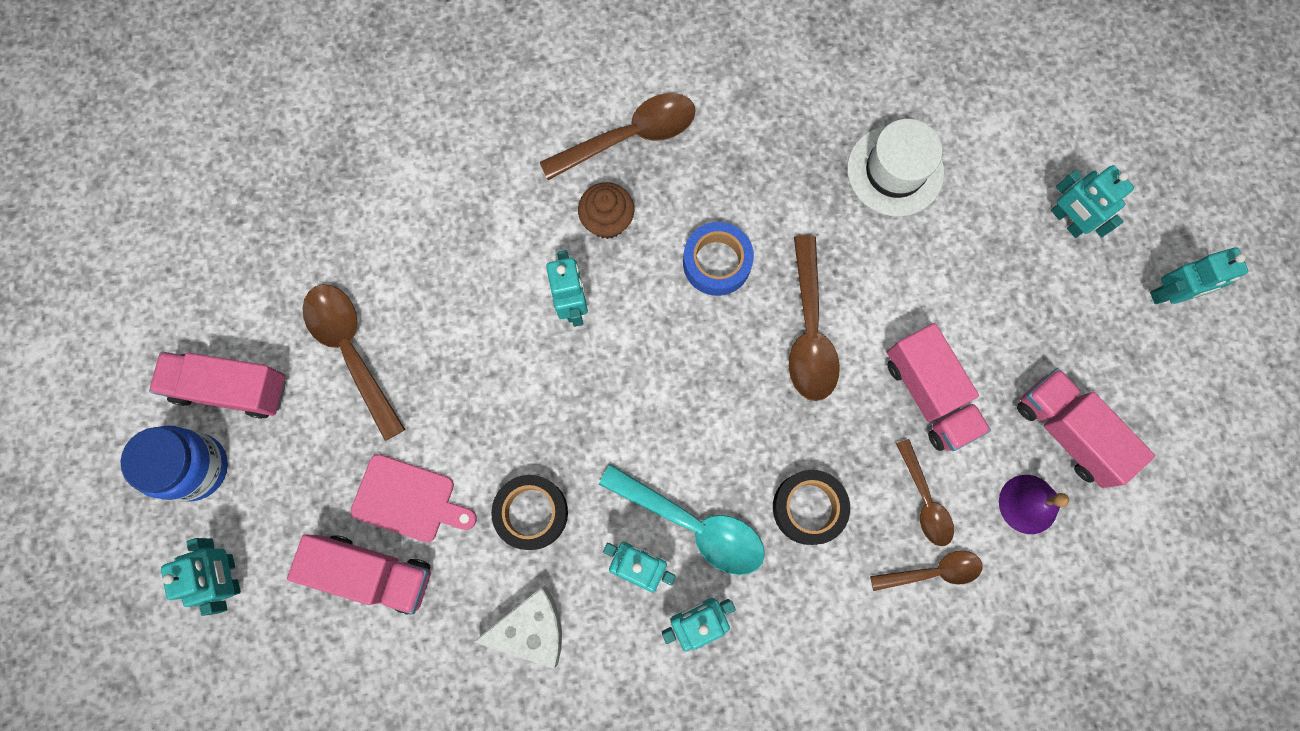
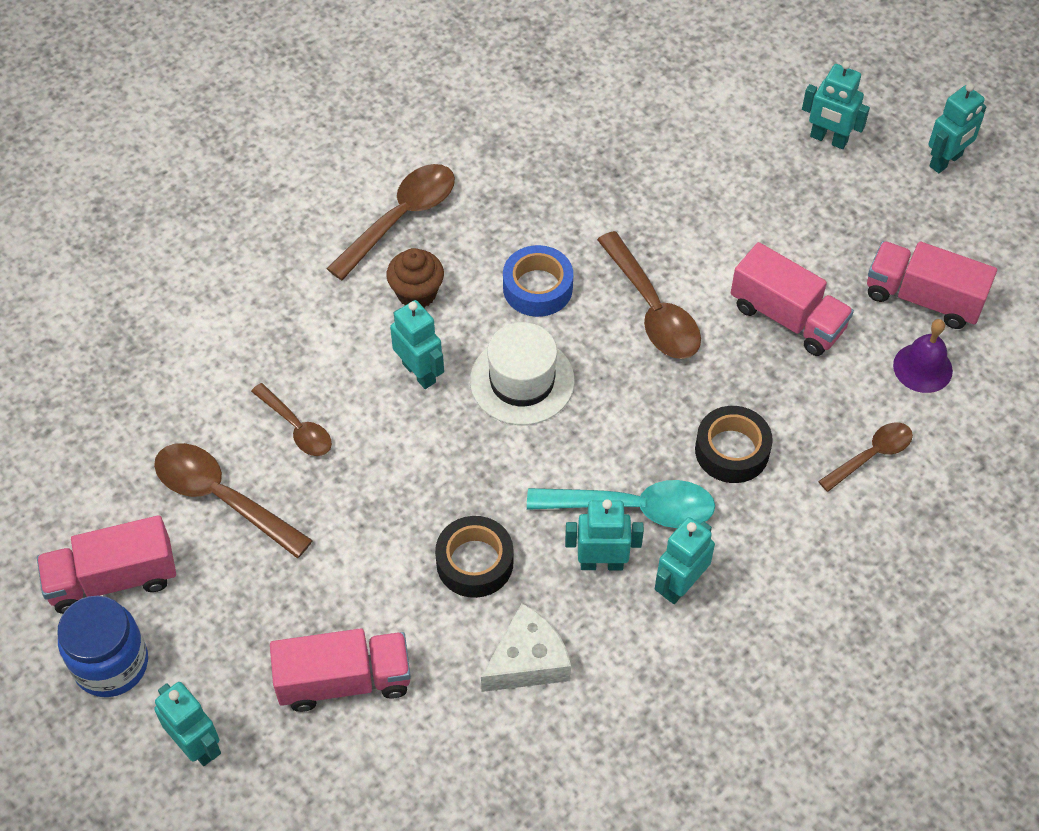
camera: 25 degrees left, 20 degrees down
pink cutting board [351,454,477,542] -> none
white hat [847,119,944,216] -> white hat moved to [470,322,575,425]
brown spoon [896,439,954,546] -> brown spoon moved to [251,383,332,456]

